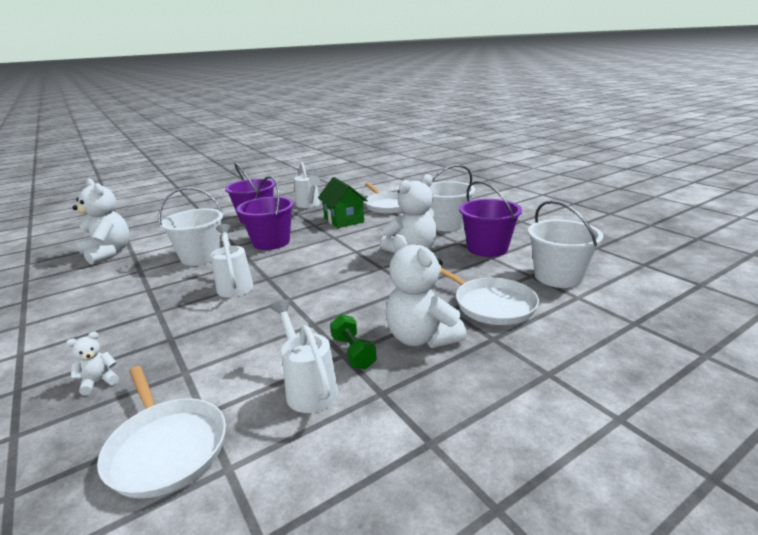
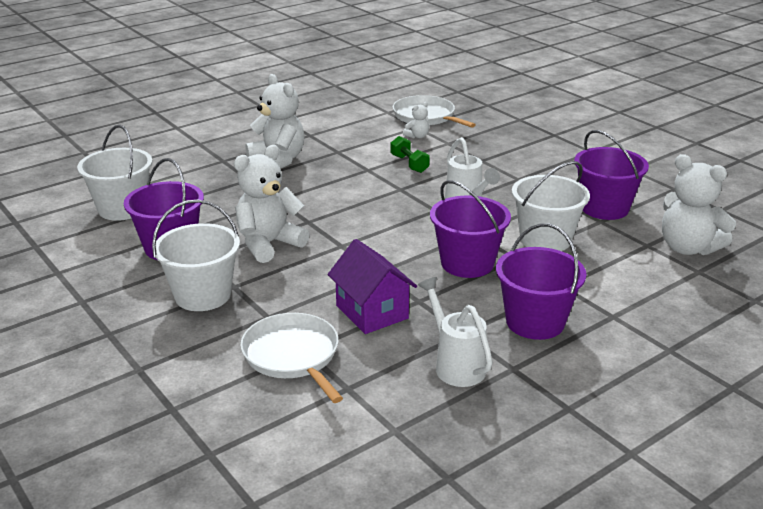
camera: 175 degrees right, 5 degrees up
white teddy bear [66,332,119,395] -> white teddy bear moved to [403,102,429,138]
white watering can [270,299,338,413] -> none
green house [318,177,368,228] -> purple house [328,239,417,334]
green dumbbell [330,314,377,369] -> green dumbbell moved to [390,136,430,173]
white pan [440,268,539,325] -> none
none -> purple bucket [574,130,649,220]

